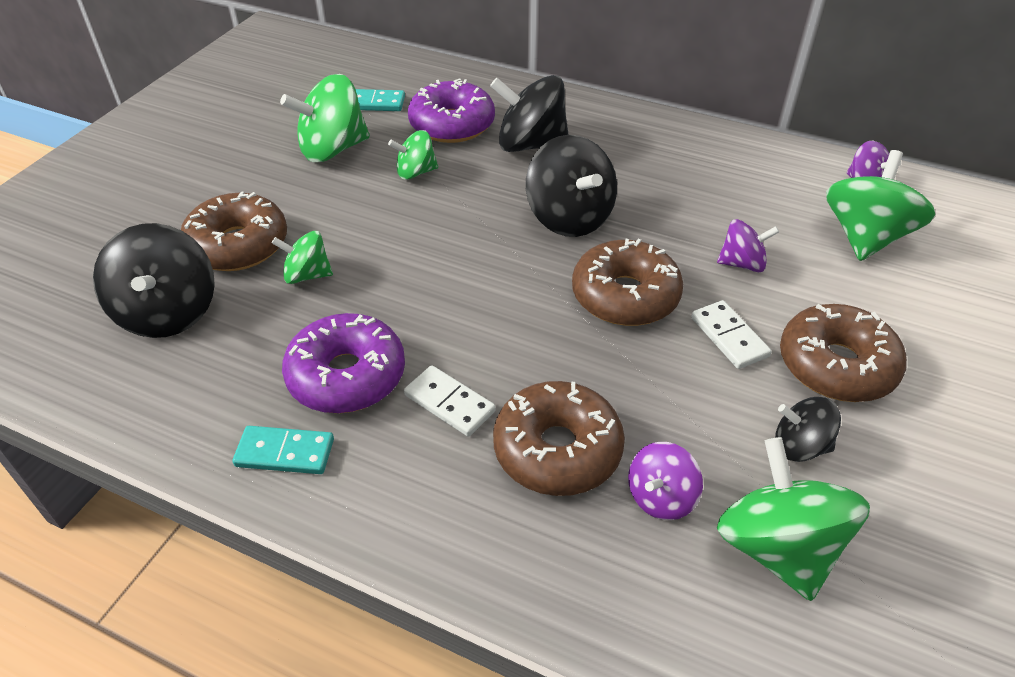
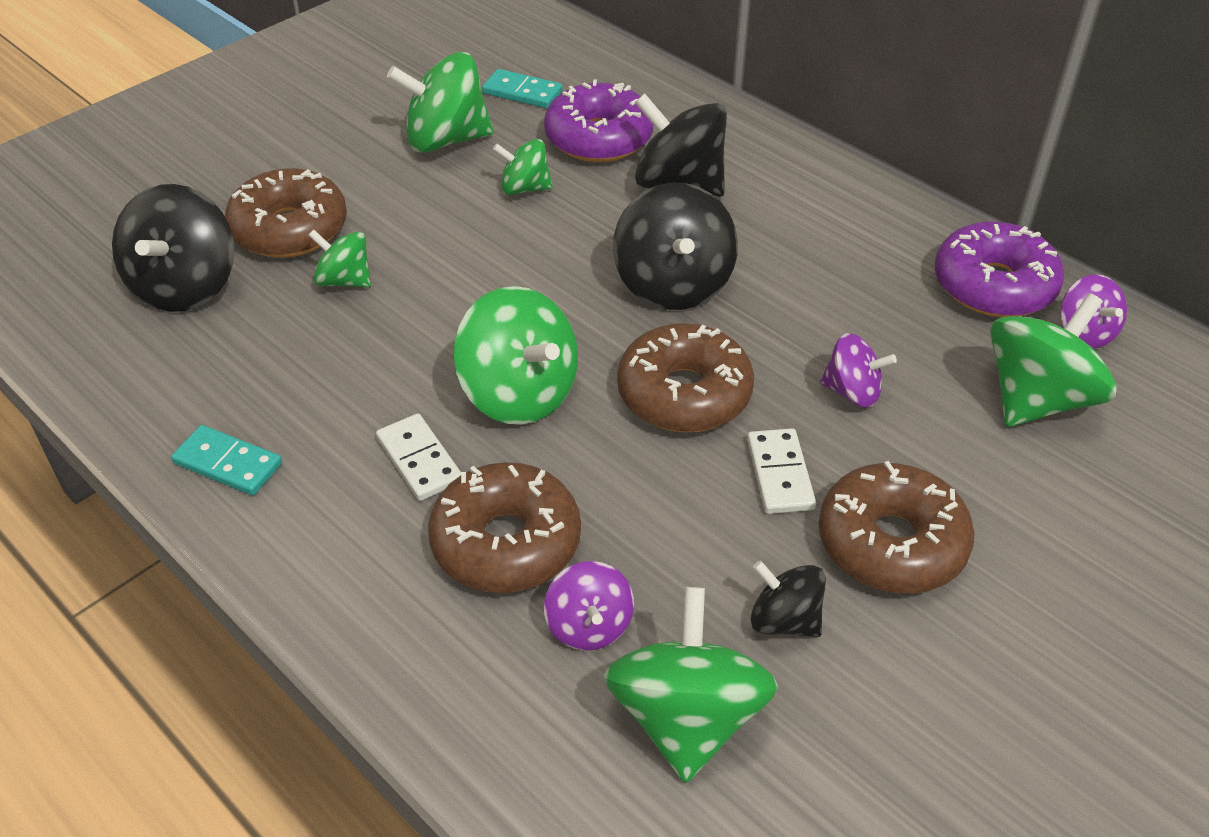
camera: 20 degrees right, 0 degrees up
purple donut [282,313,405,413] -> purple donut moved to [935,221,1064,317]
purple spinning top [628,442,703,520] -> purple spinning top turned 75 degrees counterclockwise [544,561,634,651]
none -> green spinning top [453,286,578,425]

